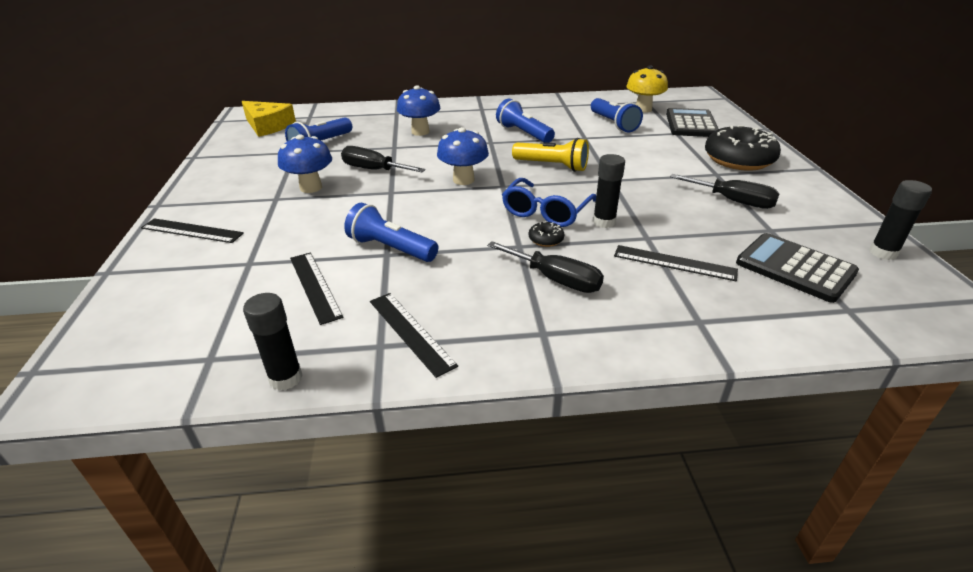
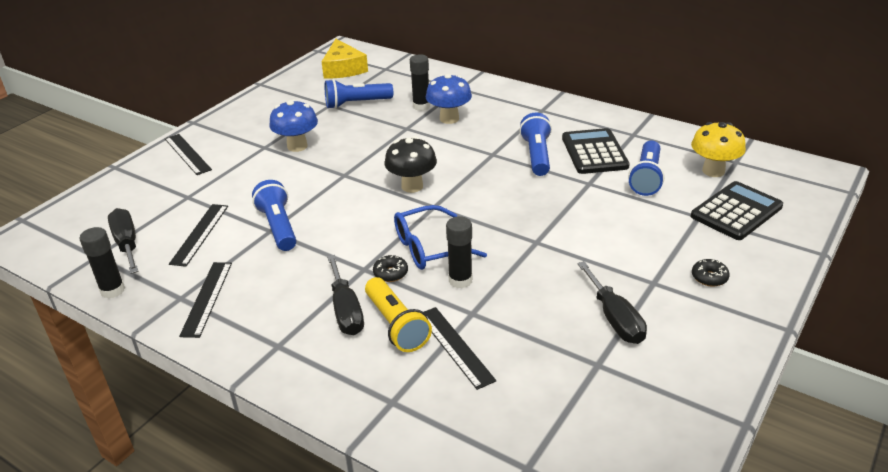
camera: 40 degrees right, 0 degrees up
black screwdriver [341,146,426,172] -> black screwdriver moved to [108,208,139,274]
blue mushroom [437,127,489,185] -> black mushroom [385,136,437,193]
yellow flashlight [512,138,589,172] -> yellow flashlight moved to [365,277,432,352]
black donut [705,125,781,171] -> black donut [692,259,730,287], size x0.41
black calculator [736,233,859,303] -> black calculator moved to [562,128,630,174]
black glue stick [869,180,932,260] -> black glue stick moved to [410,54,430,111]

